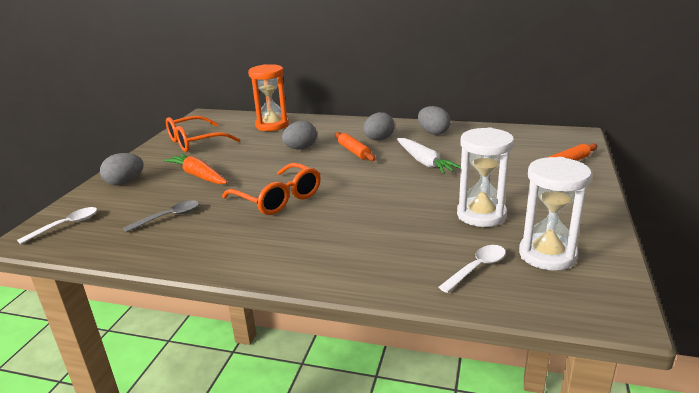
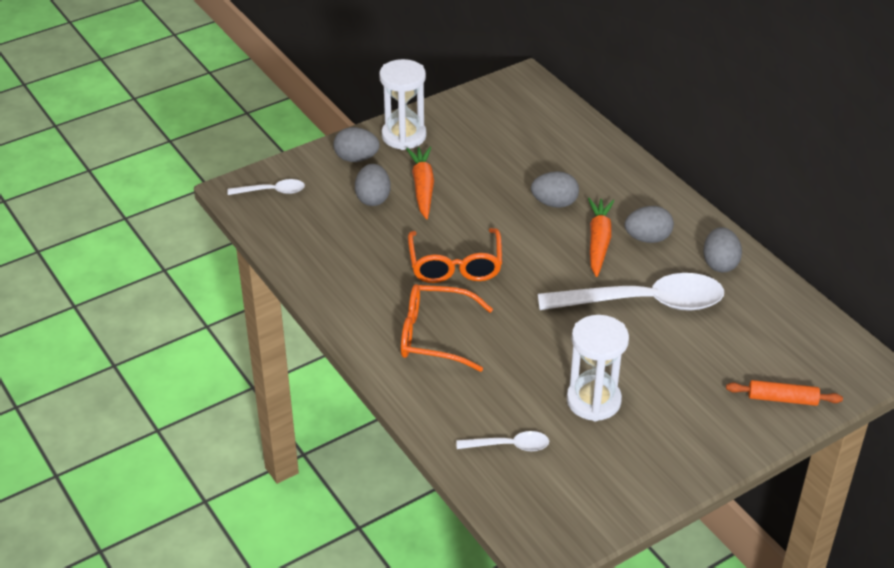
camera: 40 degrees right, 15 degrees up
grey spoon [123,200,199,232] -> none
orange glasses [166,116,240,152] -> orange glasses moved to [401,284,493,372]
orange hourglass [248,64,289,131] -> none
orange rolling pin [335,132,376,161] -> orange carrot [588,198,615,277]
white carrot [397,138,461,174] -> white spoon [538,273,724,311]
white hourglass [519,157,592,271] -> white hourglass moved to [379,59,426,150]
none -> grey egg [355,164,391,206]

